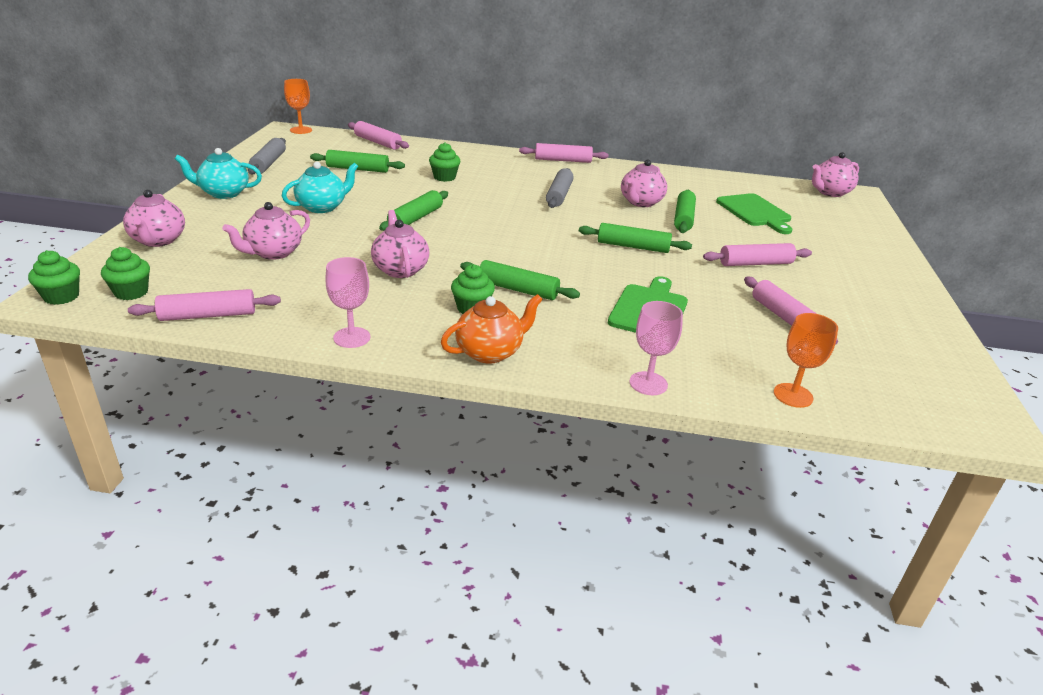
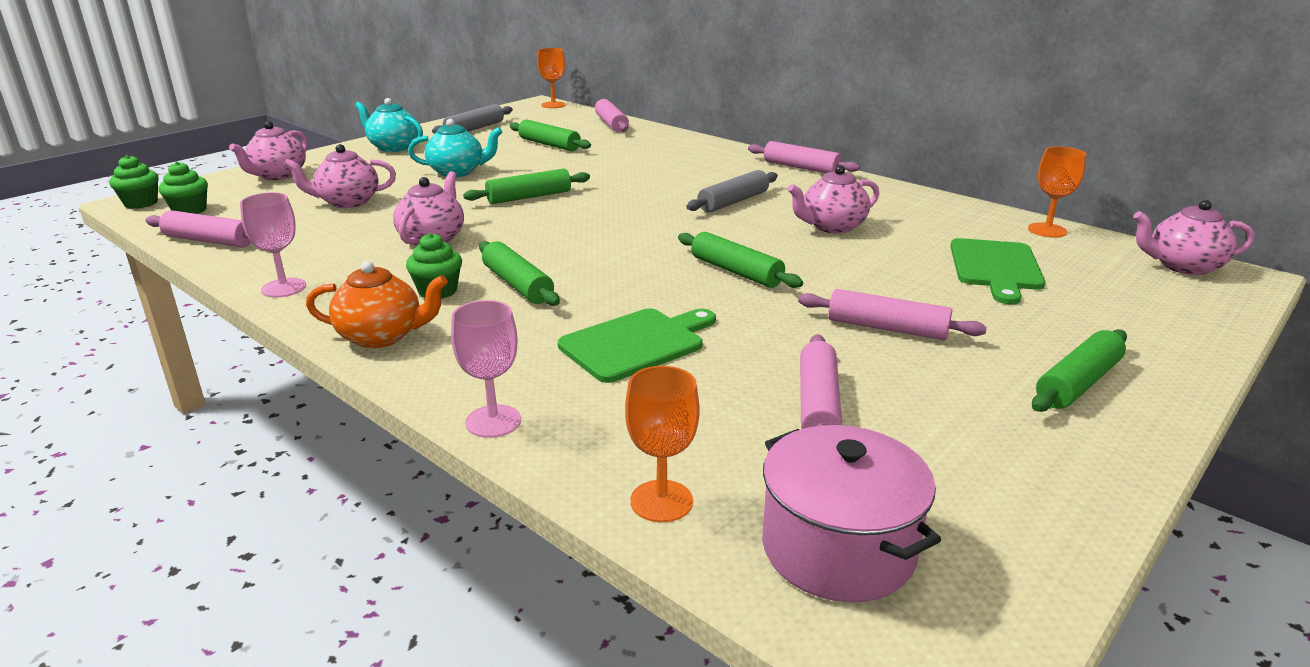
camera: 35 degrees right, 5 degrees down
green cupcake [429,143,461,182] -> none
green rolling pin [674,190,696,233] -> green rolling pin moved to [1032,329,1127,412]
none -> pink pot [762,425,941,602]
none -> orange goblet [1028,146,1086,238]

